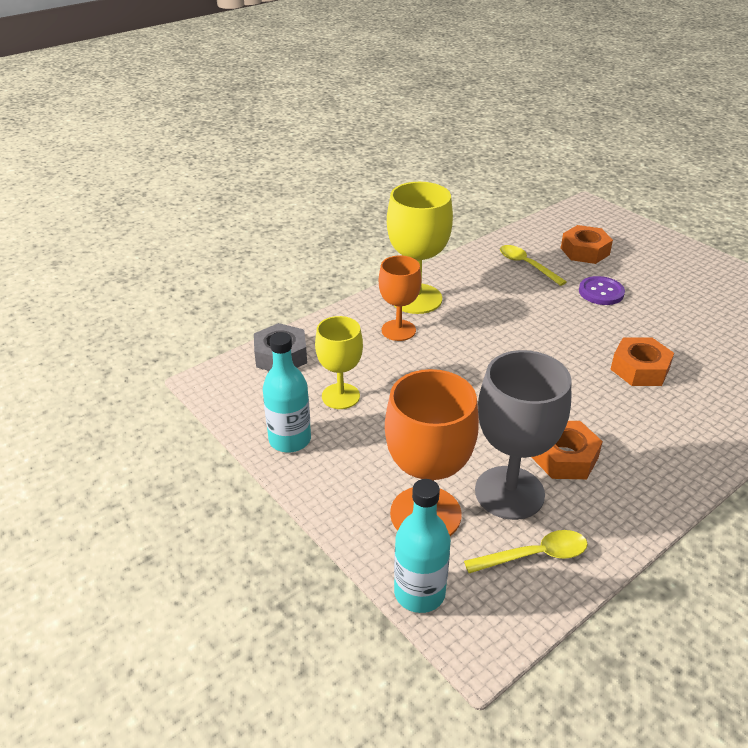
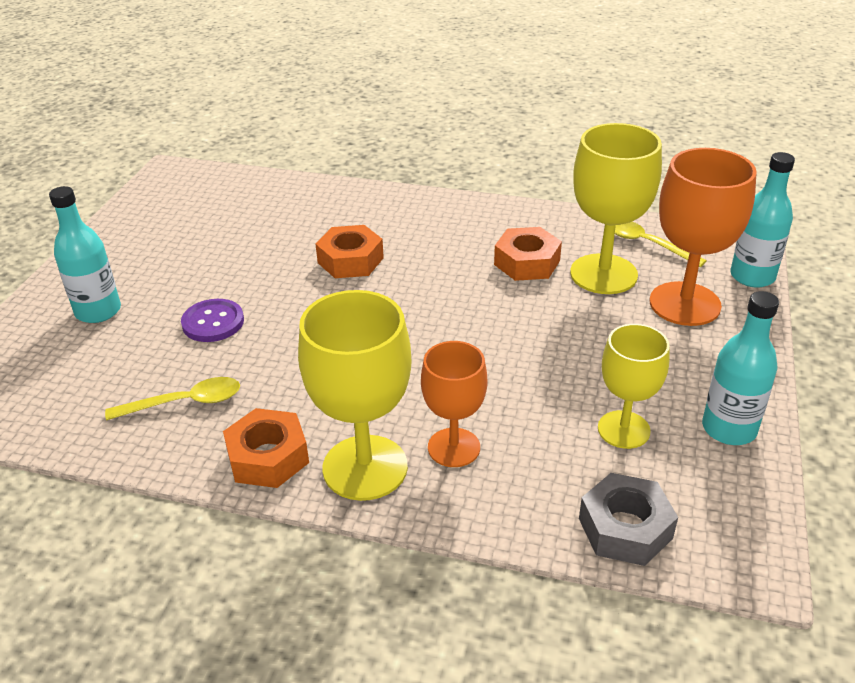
camera: 125 degrees left, 0 degrees up
grey goblet [475,350,572,520] -> yellow goblet [570,123,662,294]
yellow spoon [500,245,567,286] -> yellow spoon turned 120 degrees counterclockwise [105,377,240,420]
orange nut [561,225,613,264] -> orange nut moved to [223,408,309,488]
none -> turquoise bottle [49,186,121,323]

